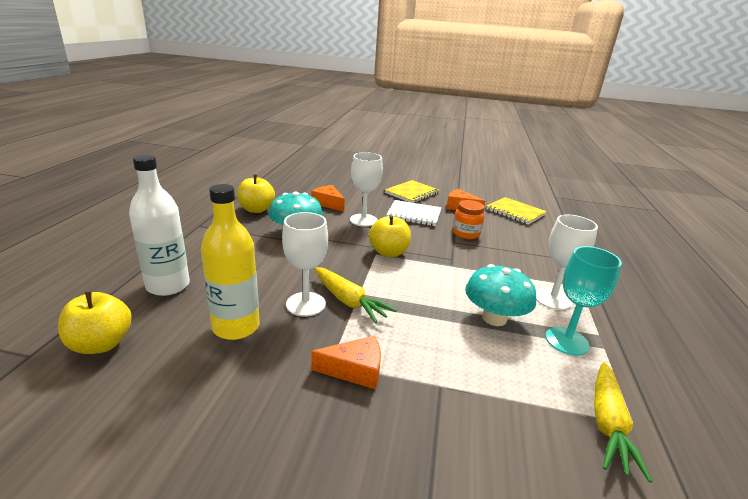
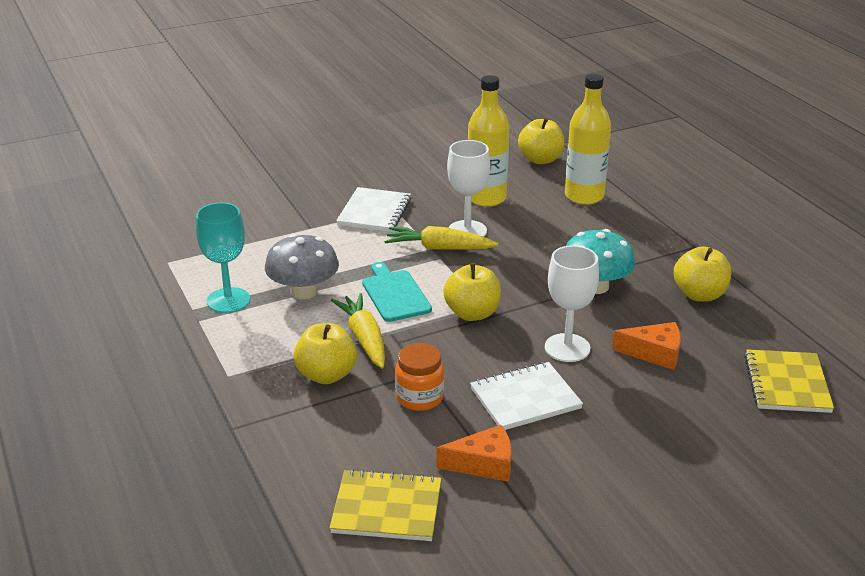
camera: 145 degrees right, 5 degrees up
white bottle [129,154,190,296] -> yellow bottle [565,74,611,205]
orange cheese [311,335,381,390] -> white notebook [336,187,411,232]
yellow notebook [385,180,440,203] -> yellow notebook moved to [744,349,834,413]
turquoise mushroom [465,264,536,326] -> grey mushroom [265,234,339,299]
white goblet [536,215,598,310] -> none
yellow carrot [594,362,653,483] -> yellow carrot moved to [331,293,385,368]
none -> yellow apple [293,323,357,384]
none -> turquoise cutting board [362,262,432,322]

